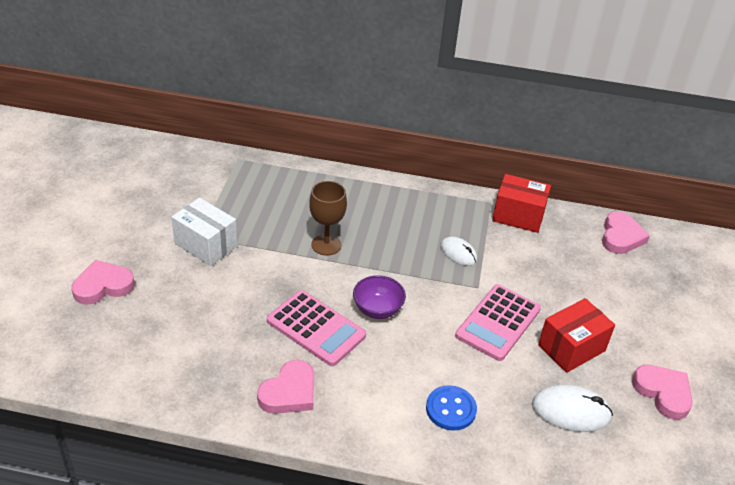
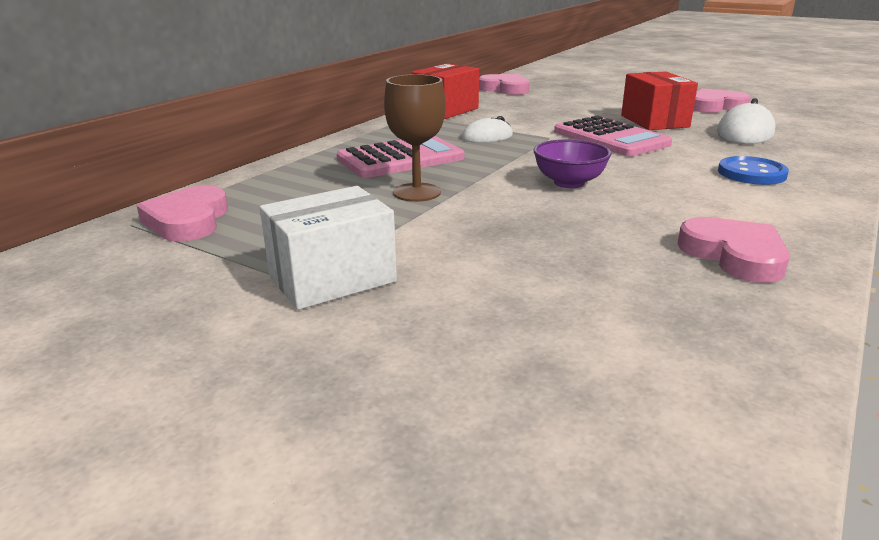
camera: 65 degrees left, 15 degrees down
pink heart [72,260,135,305] -> pink heart moved to [137,185,228,242]
pink calculator [267,290,366,366] -> pink calculator moved to [337,136,464,178]

